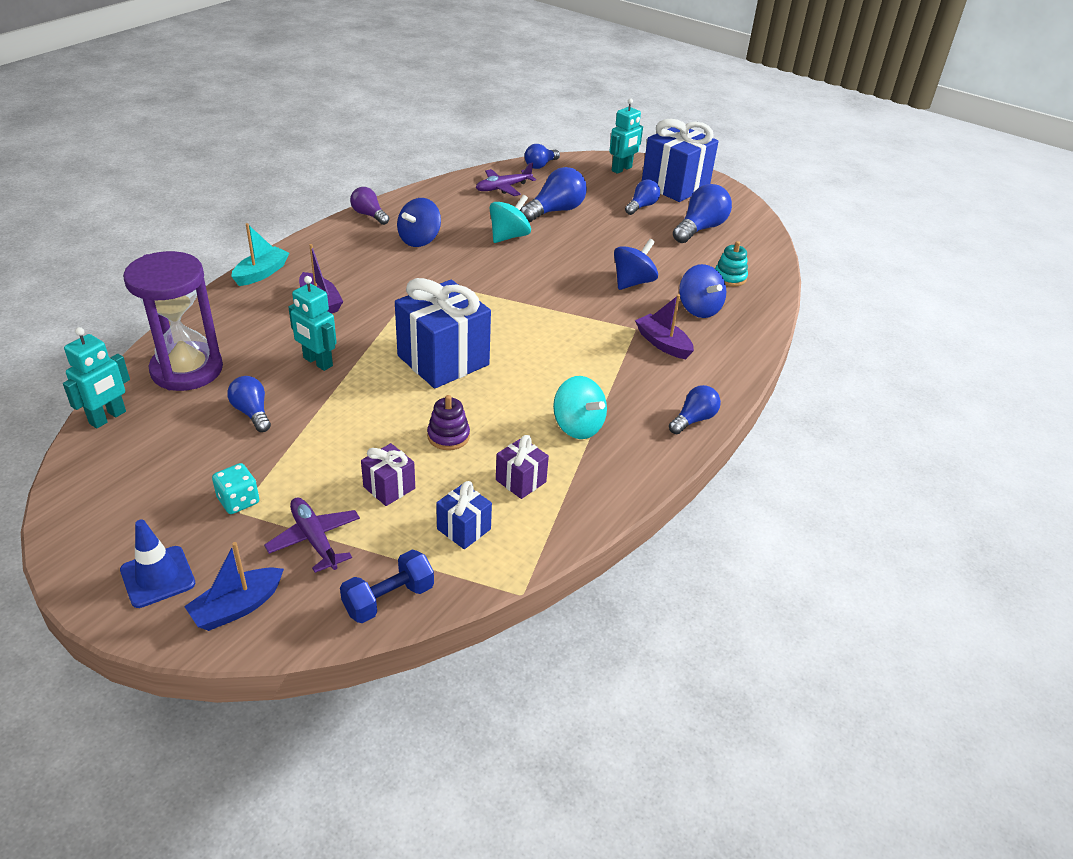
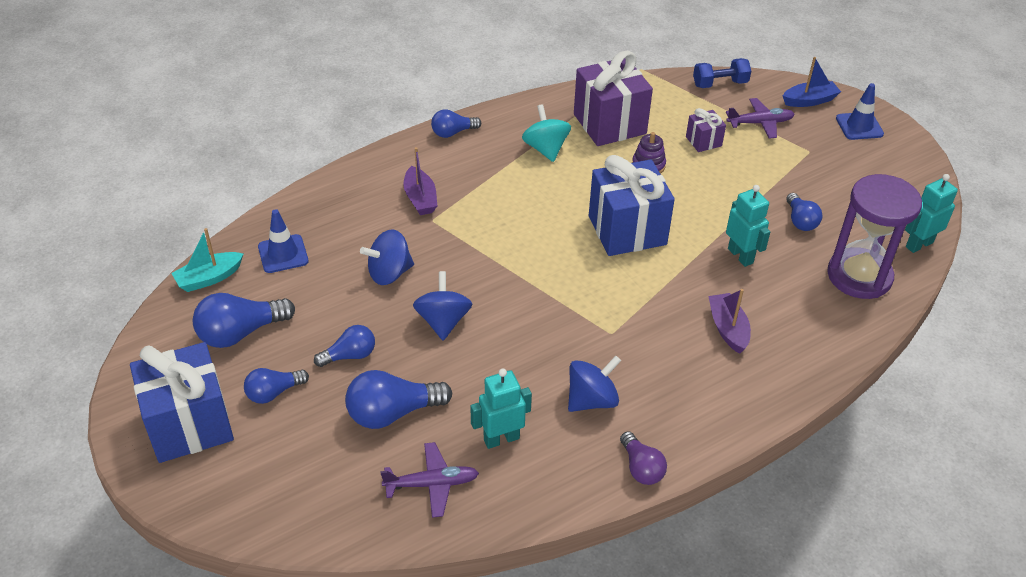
camera: 155 degrees left, 5 degrees up
turquoise dice [212,463,259,514] -> none
turquoise boat [231,223,289,286] -> turquoise boat moved to [171,228,244,292]
purple plane [264,497,360,573] -> purple plane turned 90 degrees counterclockwise [726,98,795,139]
blue gift [436,481,492,549] -> none
turquoise spinning top [489,195,531,243] -> none
purple gift [496,435,549,499] -> purple gift [574,51,653,146], size x2.10
blue light bulb [525,144,560,169] -> blue light bulb moved to [314,325,375,367]
turquoise robot [609,98,643,174] -> turquoise robot moved to [471,368,532,449]
blue spinning top [679,264,726,318] -> blue spinning top moved to [413,271,472,340]
turquoise stacking toy [715,241,748,287] -> blue traffic cone [258,209,309,273]

